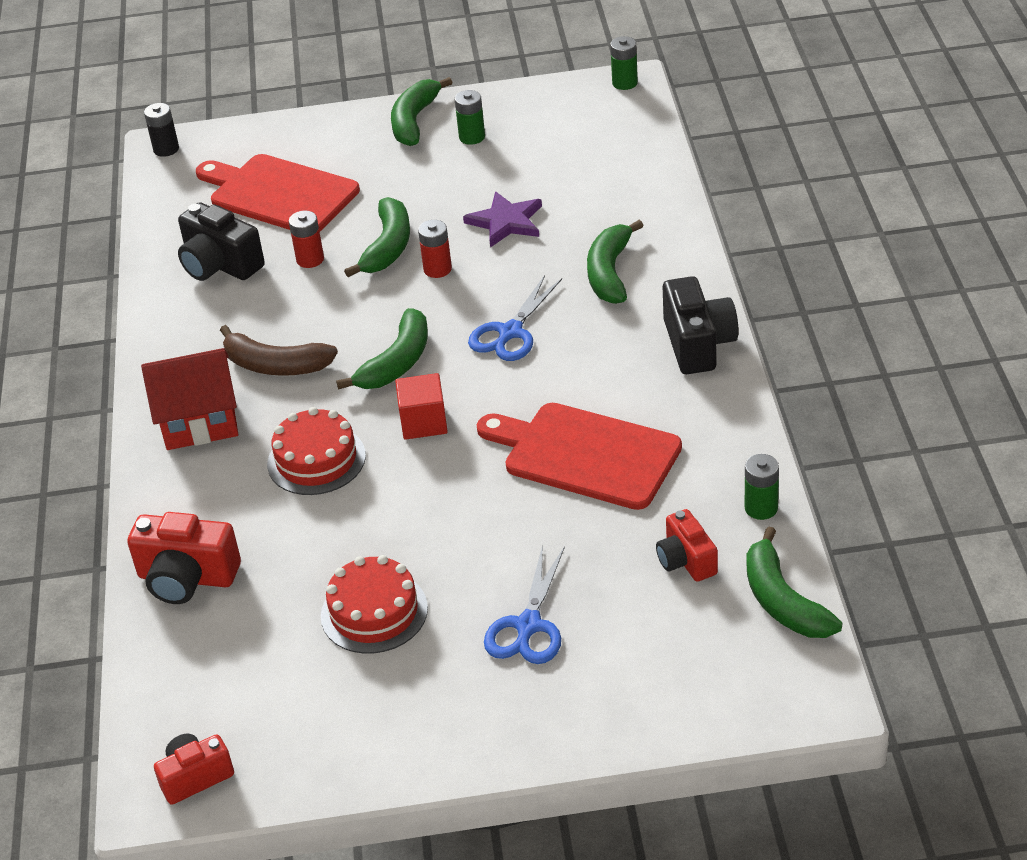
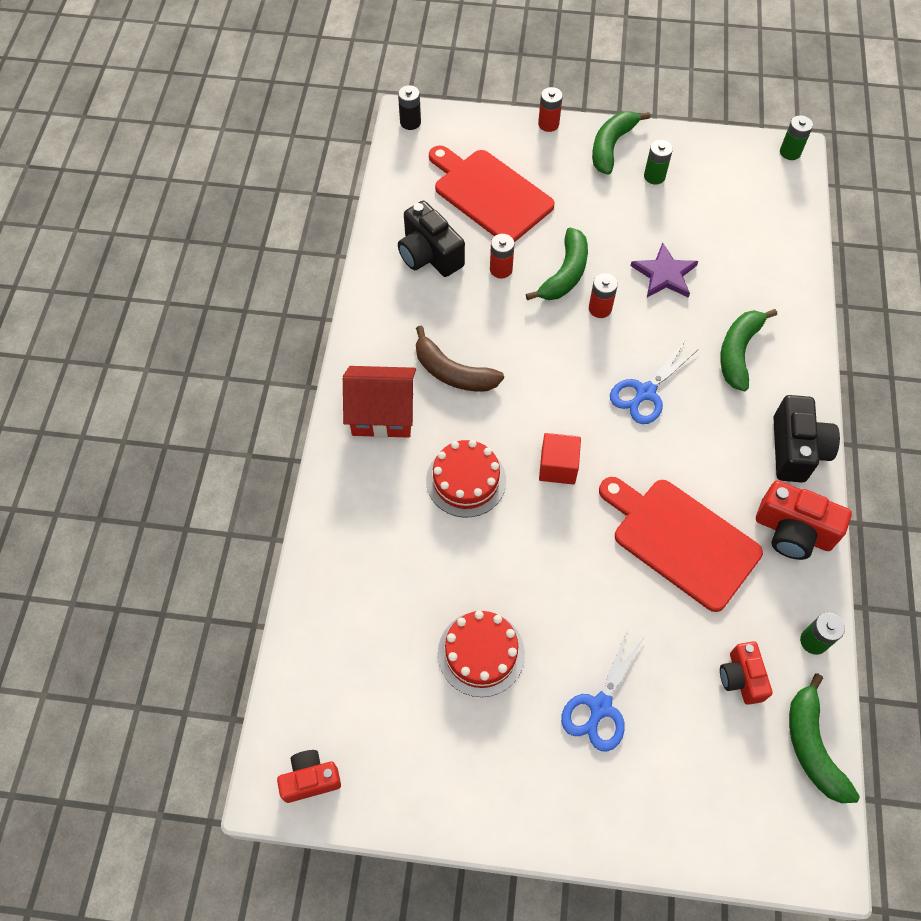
camera: 10 degrees right, 20 degrees up
red camera [127,512,241,604] -> red camera moved to [756,480,852,560]
green banana [336,308,428,390] -> none
none -> red battery [538,87,563,132]

